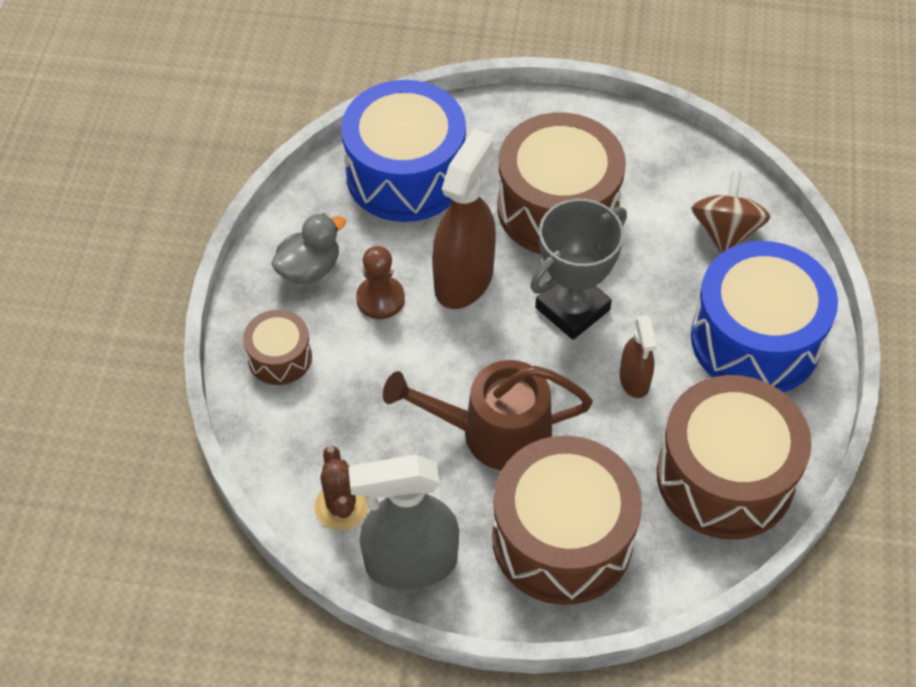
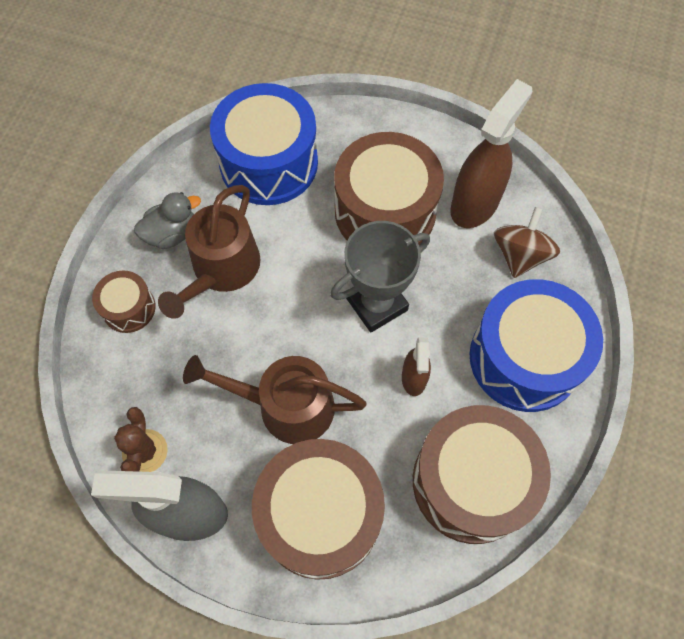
camera: 10 degrees right, 10 degrees up
brown pawn [356,246,405,319] -> brown watering can [158,185,260,319]
brown spray bottle [432,128,496,309] -> brown spray bottle moved to [451,79,532,228]

